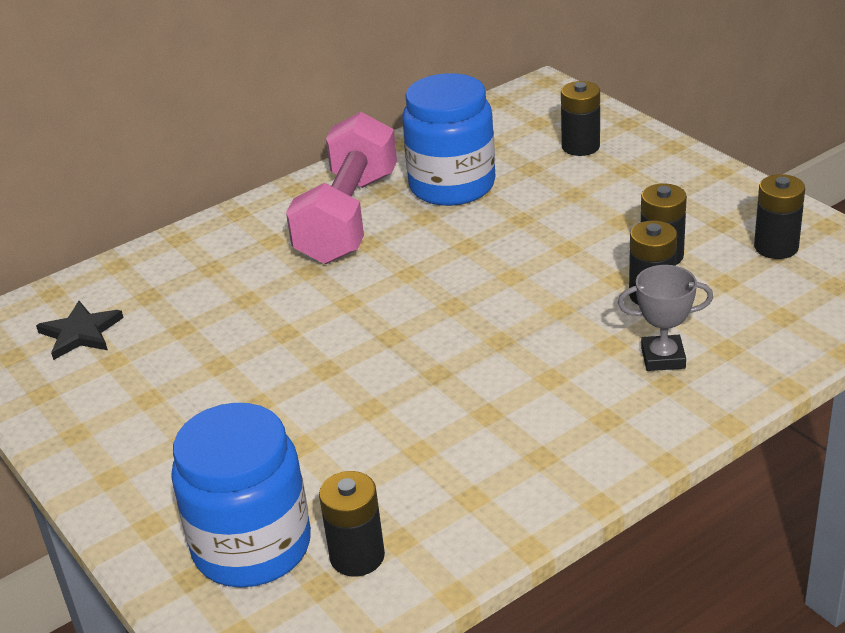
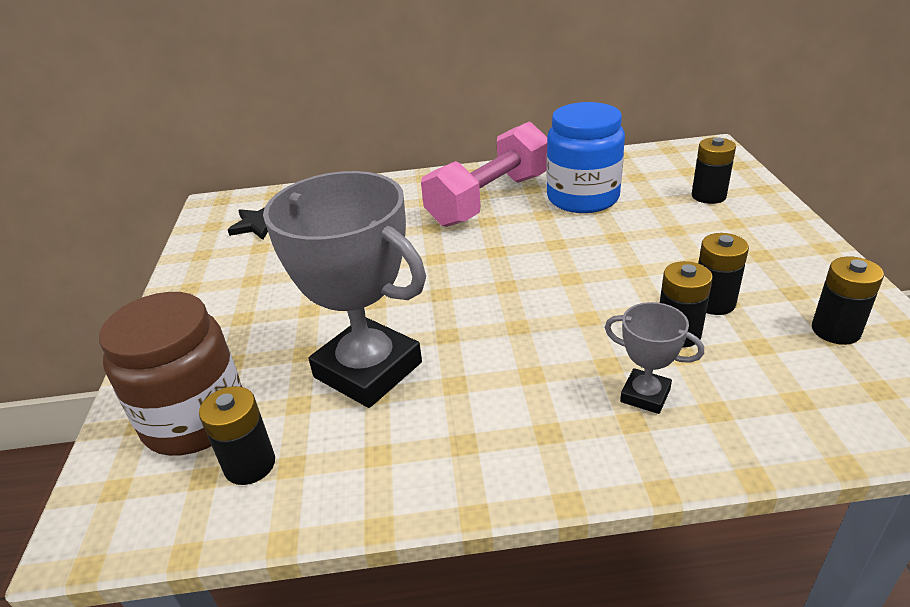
camera: 30 degrees right, 0 degrees up
blue jar [171,403,311,587] -> brown jar [99,292,242,456]
none -> grey trophy [263,171,426,408]

